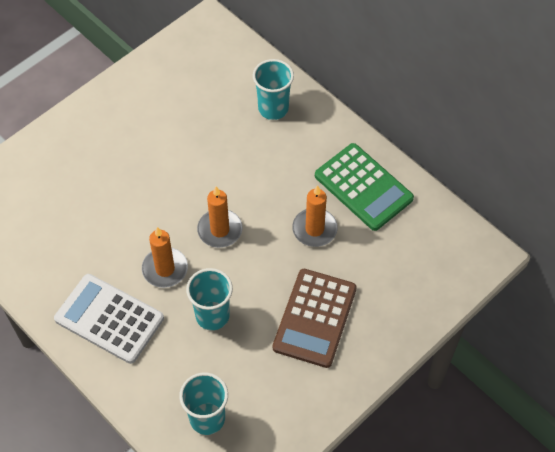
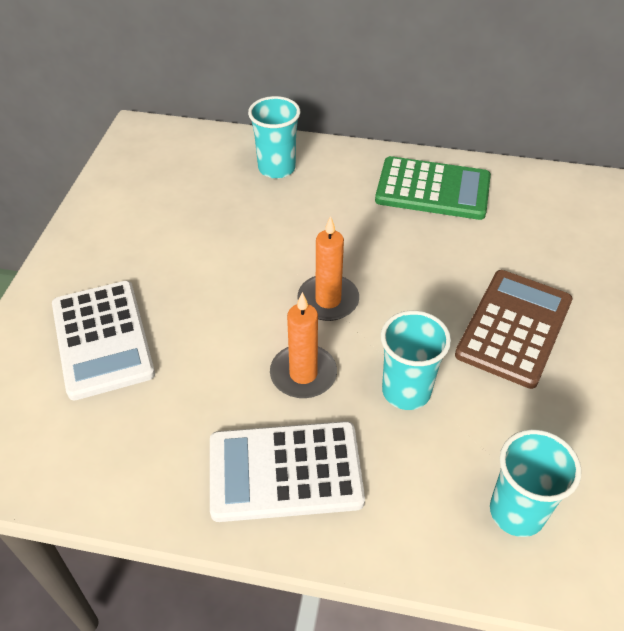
camera: 35 degrees left, 10 degrees down
brown calculator [273,269,357,368] -> brown calculator turned 135 degrees counterclockwise [455,270,573,389]
orange candle [292,185,338,247] -> none
none -> white calculator [52,281,155,400]

